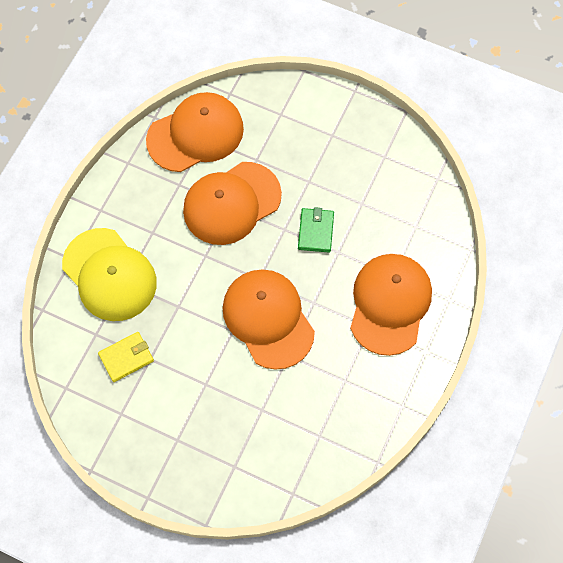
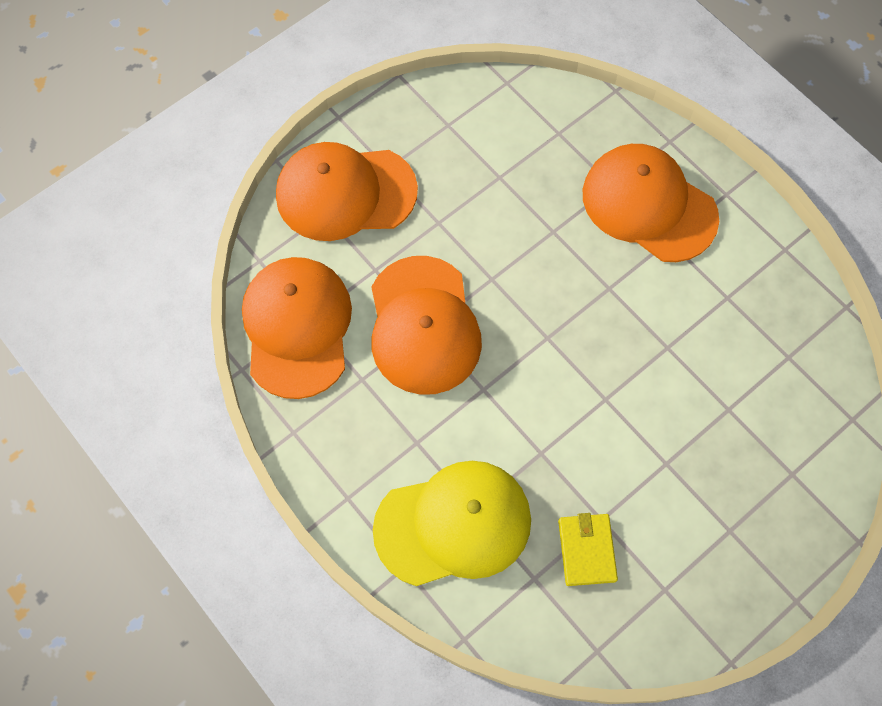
camera: 65 degrees left, 0 degrees up
orange cap [223,269,315,370] -> orange cap moved to [276,142,418,241]
green wallet [298,207,334,253] -> none

